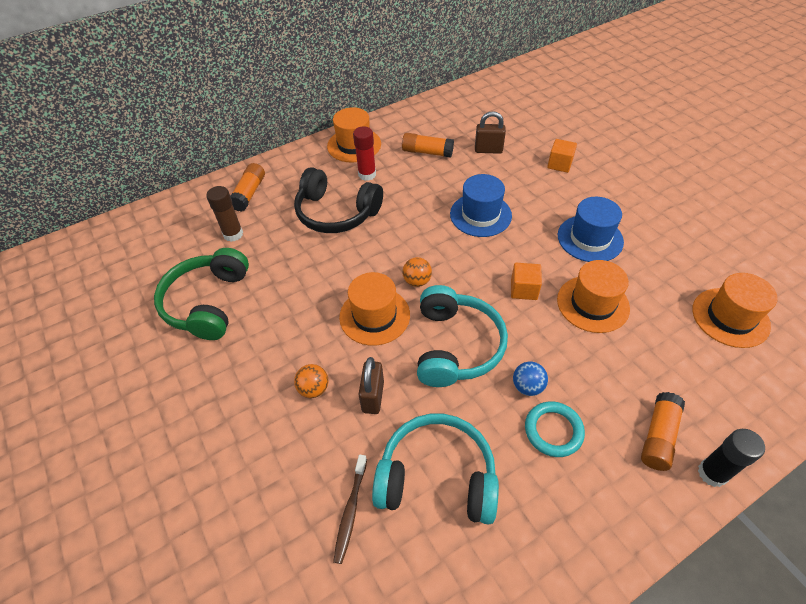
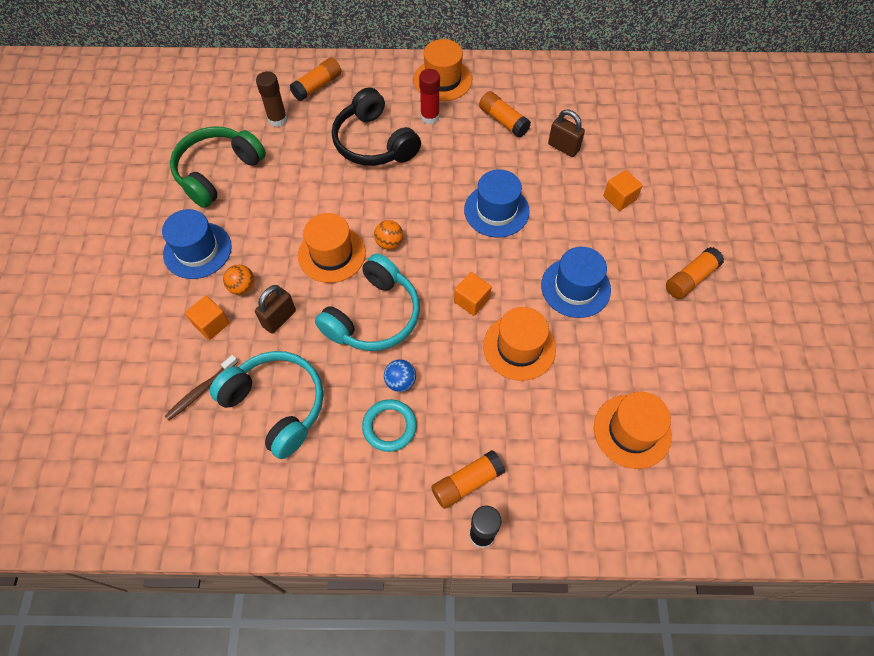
camera: 30 degrees right, 10 degrees up
none -> blue hat [162,209,232,279]
none -> orange cube [185,296,230,340]
none -> orange glue stick [666,247,724,299]

